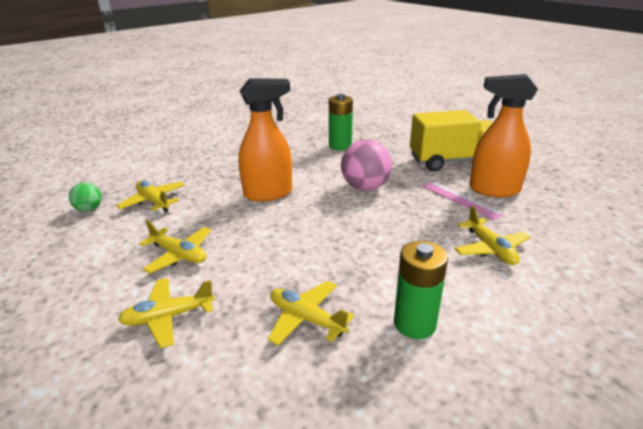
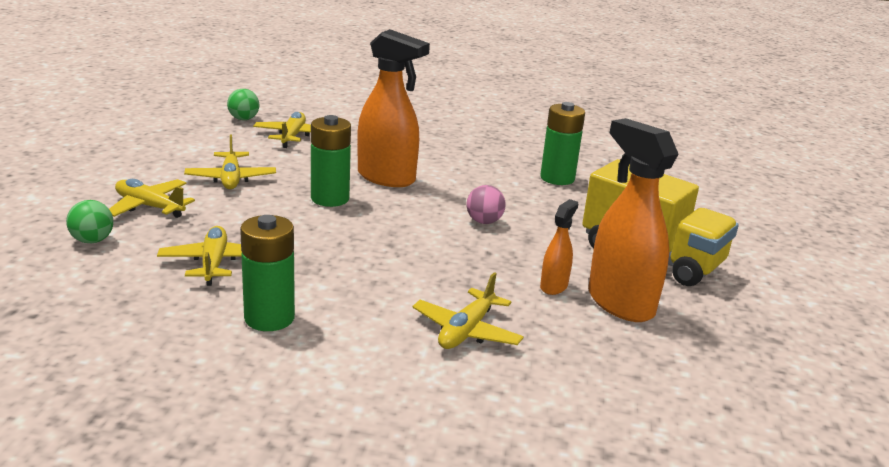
camera: 45 degrees right, 5 degrees down
pink ball [341,140,392,191] -> pink ball [466,185,506,224], size x0.55
pink ruler [423,181,503,220] -> orange spray bottle [540,199,578,295]
none -> green ball [66,200,113,243]
none -> green battery [311,115,351,207]

